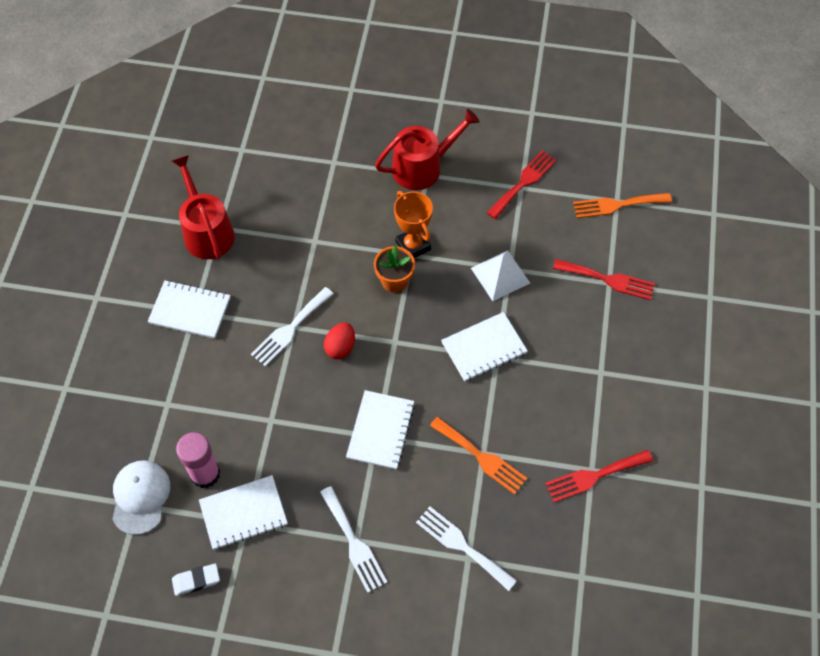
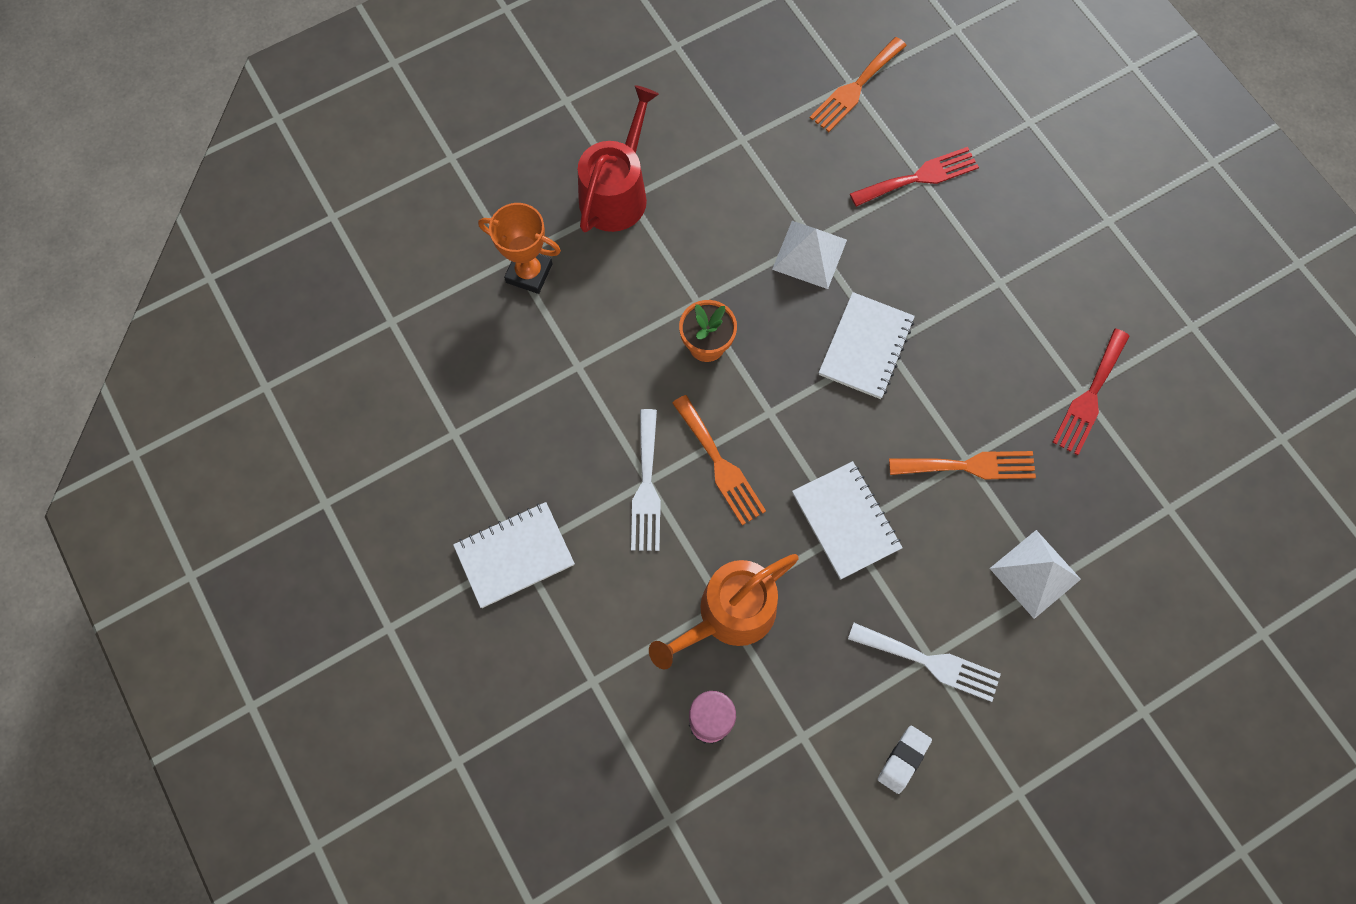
camera: 40 degrees left, 10 degrees up
white cap [112,460,170,535] -> none
red watering can [172,155,235,259] -> none
white eraser [172,563,220,596] -> white eraser moved to [878,726,932,794]
white notebook [199,475,288,550] -> none
red egg [324,323,355,359] -> orange fork [672,395,766,525]
orange trophy [394,191,433,258] -> orange trophy moved to [478,203,561,294]
white fork [416,506,517,591] -> white pyramid [989,530,1081,619]
red fork [487,151,557,219] -> none
none -> orange watering can [649,554,799,670]

